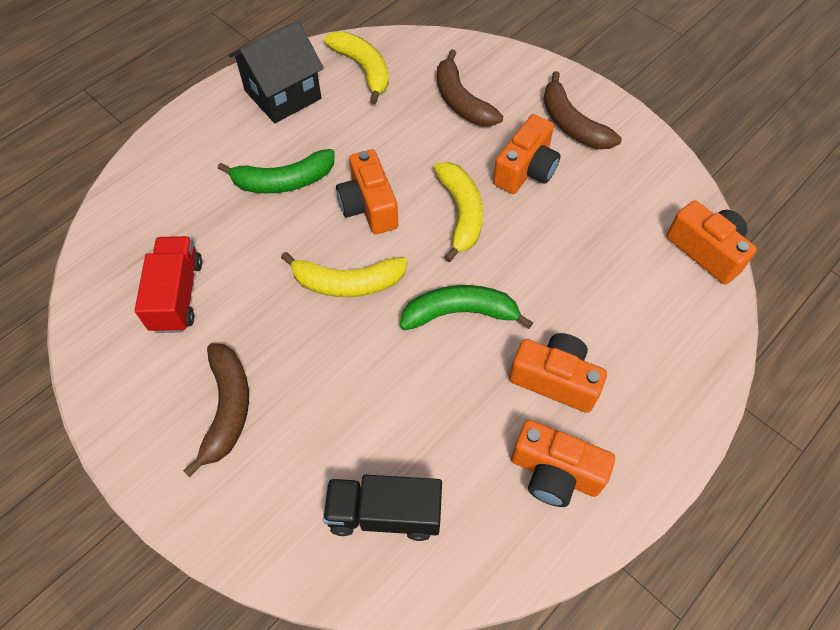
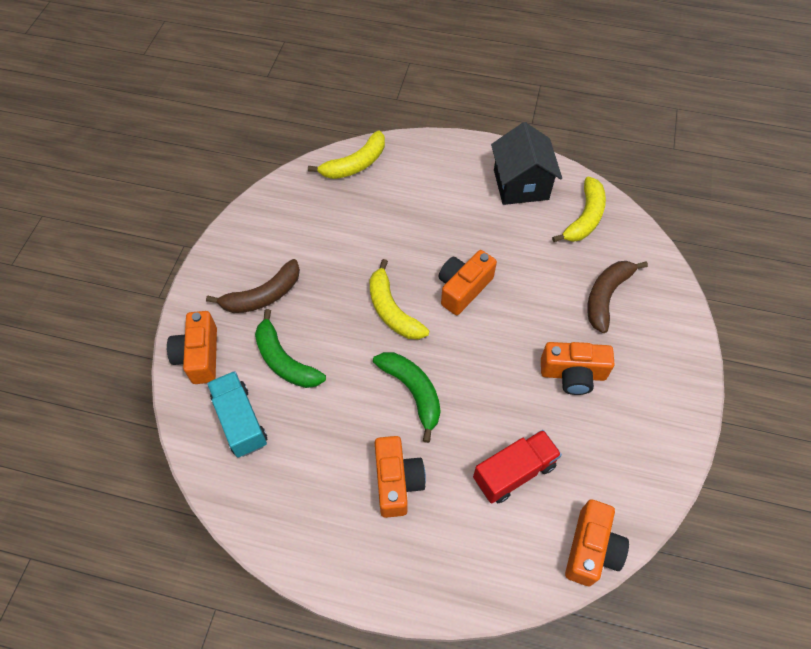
camera: 60 degrees right, 0 degrees up
red truck [135,236,202,333] -> red truck moved to [473,430,562,504]
green banana [218,149,335,193] -> green banana moved to [255,309,326,388]
black house [228,20,324,123] -> black house turned 60 degrees clockwise [491,122,562,205]
black truck [323,475,442,541] -> turquoise truck [207,371,267,457]
yellow banana [433,162,483,262] -> yellow banana moved to [308,131,385,179]
orange camera [511,420,615,507] -> orange camera moved to [167,311,217,384]
brown banana [543,71,622,149] -> none

